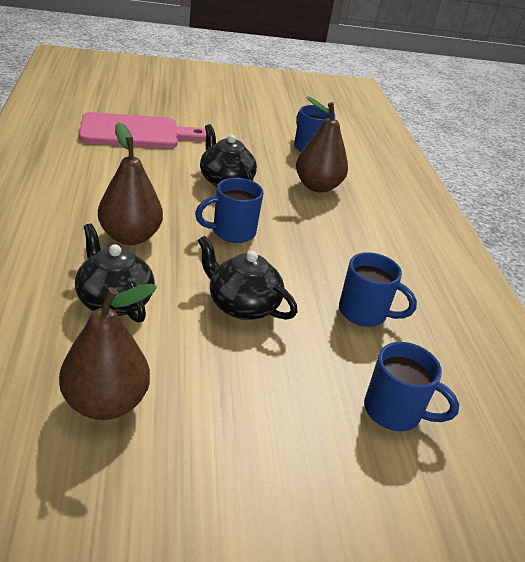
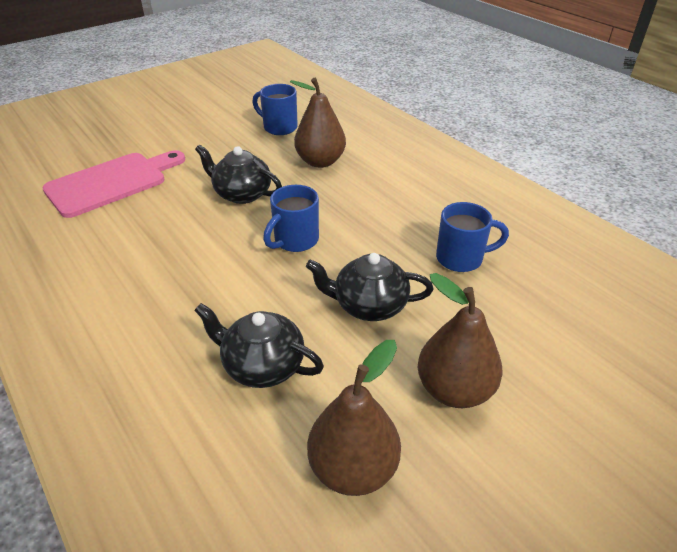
camera: 25 degrees left, 5 degrees up
brown pear [98,122,163,245] -> brown pear moved to [418,273,503,408]
blue mug [364,342,459,431] -> none

